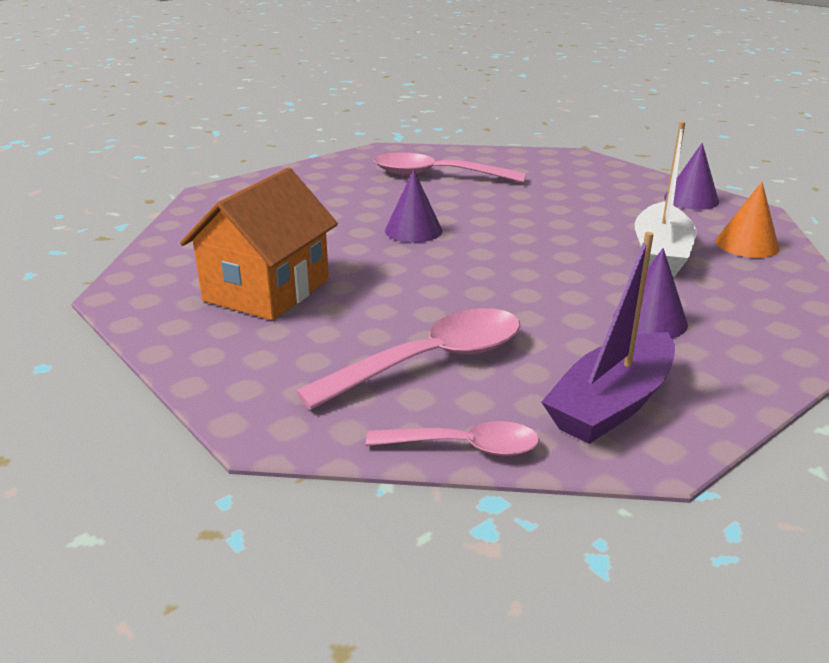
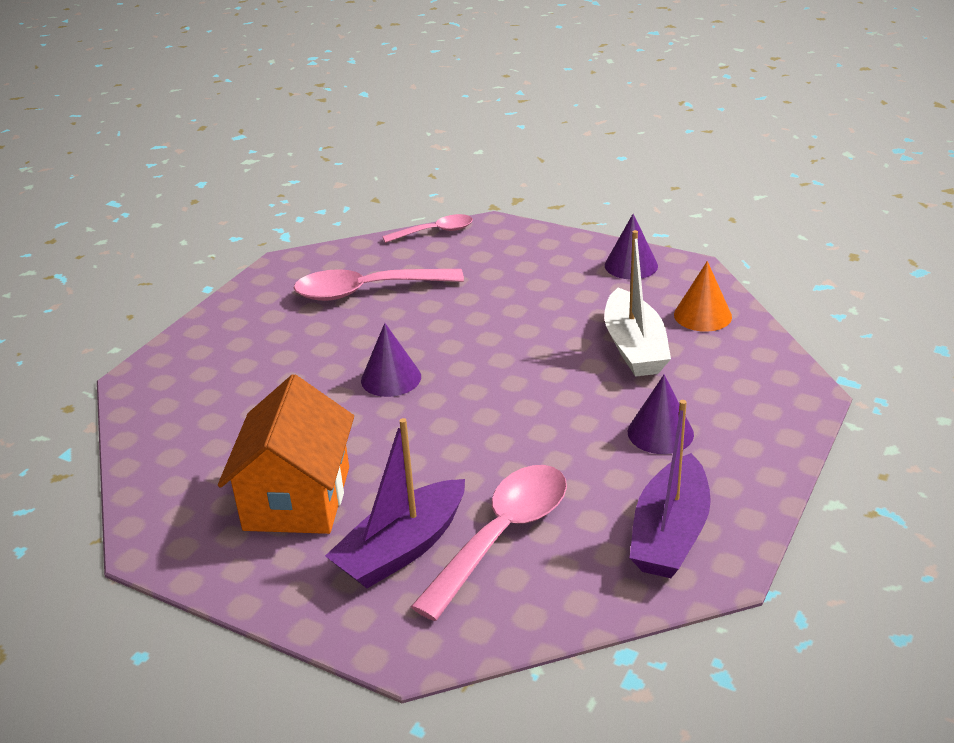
camera: 20 degrees left, 5 degrees up
pink spoon [366,421,540,456] -> pink spoon moved to [382,214,473,243]
none -> purple boat [325,418,465,588]

